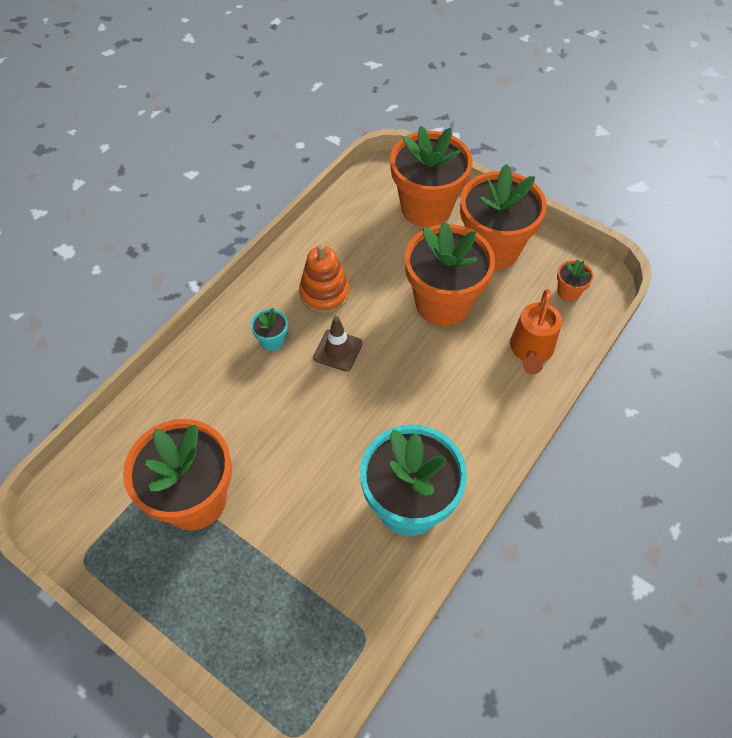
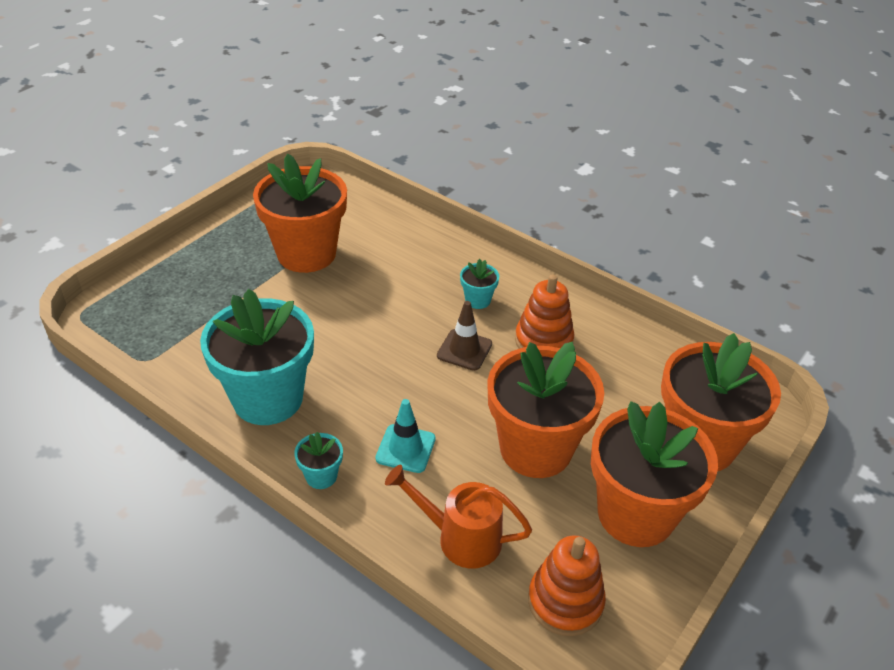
camera: 90 degrees right, 15 degrees down
orange flower pot [557,260,594,301] -> orange stacking toy [528,535,606,636]
none -> turquoise flower pot [294,432,343,489]
none -> turquoise traffic cone [376,399,436,473]

